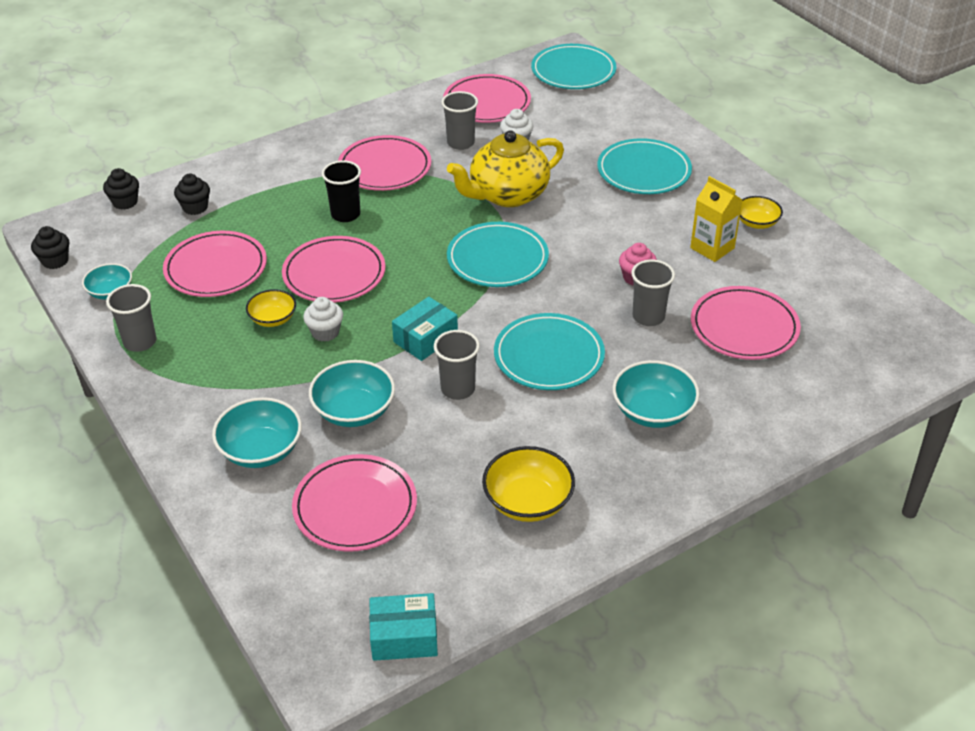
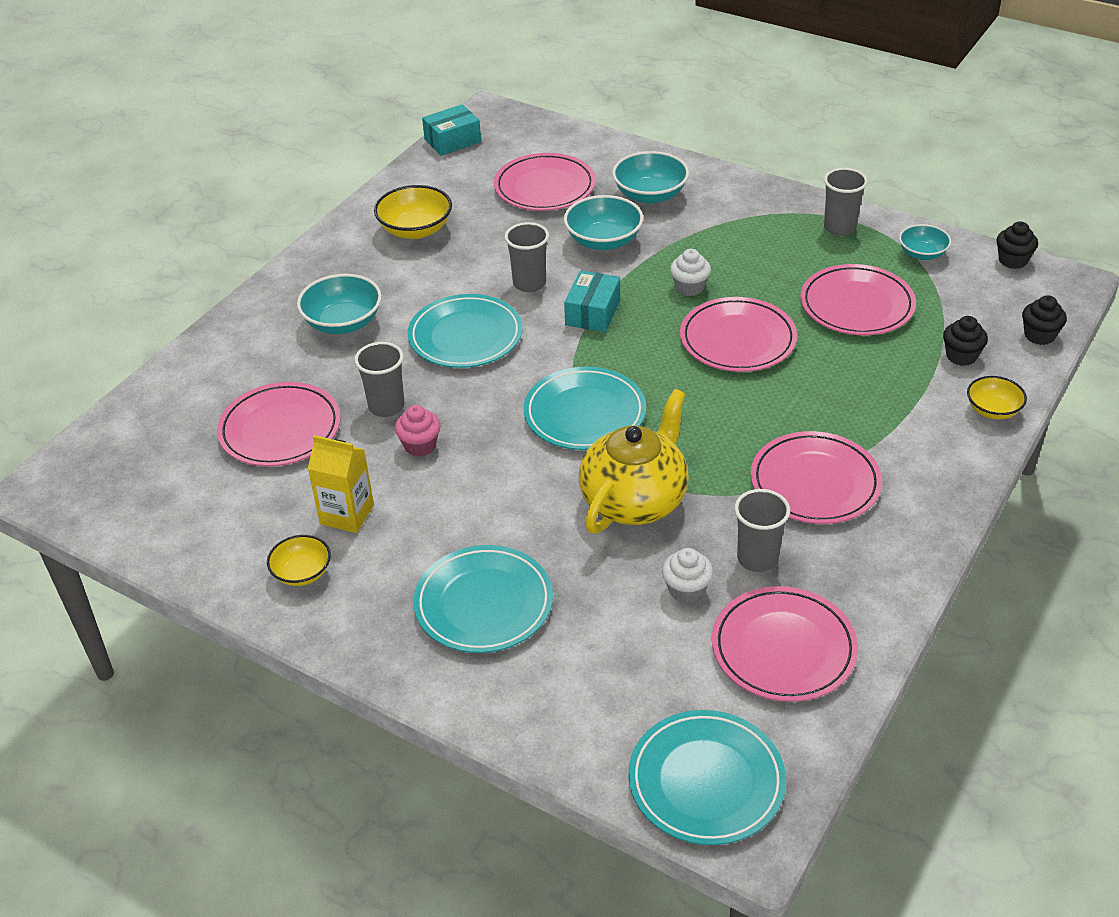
camera: 155 degrees right, 0 degrees up
yellow bowl [246,289,296,327] -> yellow bowl moved to [967,376,1027,419]
black cup [322,160,361,222] -> none

